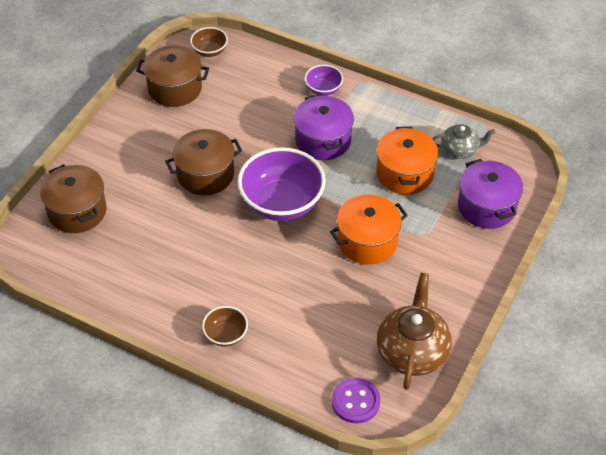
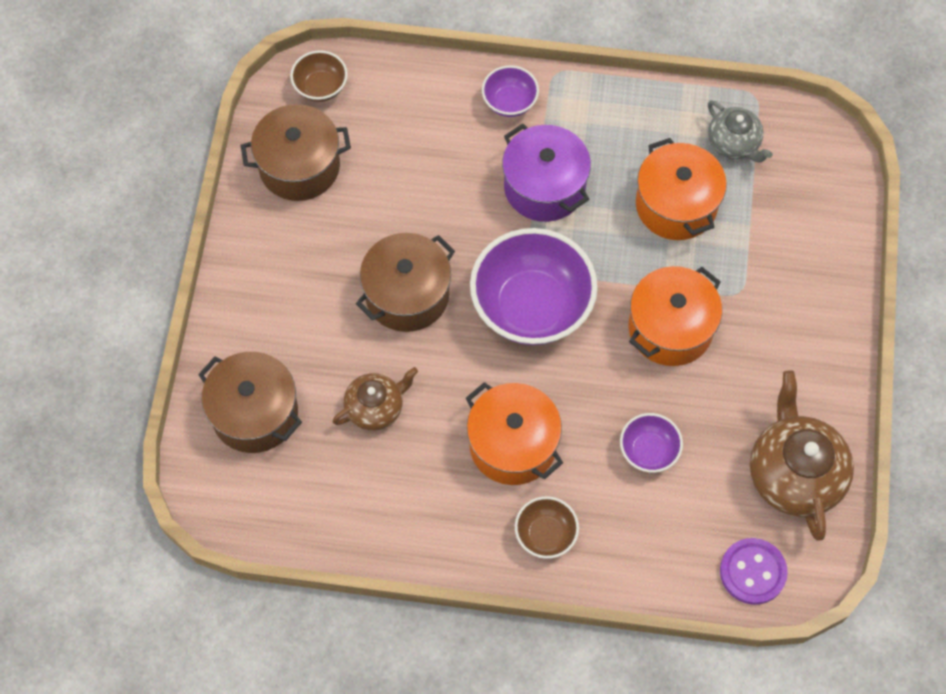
camera: 20 degrees left, 15 degrees up
grey teapot [432,124,496,159] -> grey teapot turned 75 degrees clockwise [708,100,773,163]
purple pot [458,159,523,229] -> none
none -> brown teapot [333,367,418,431]
none -> orange pot [466,382,563,485]
none -> purple bowl [620,413,683,473]

